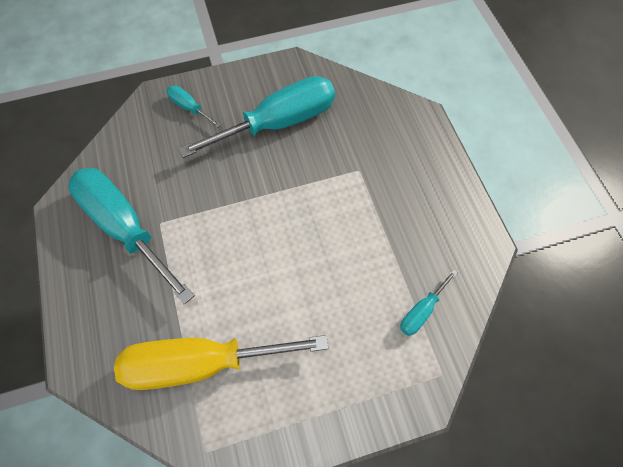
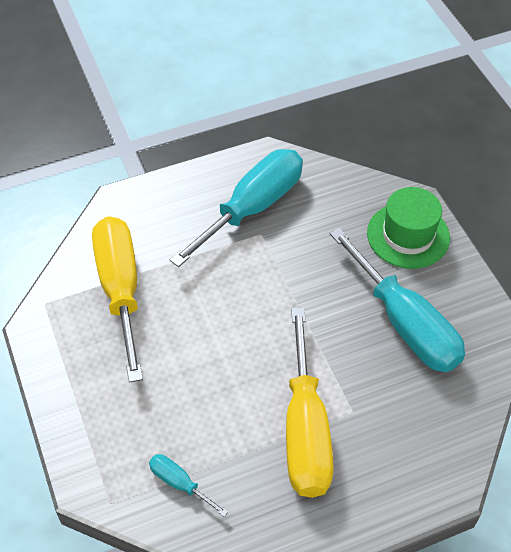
camera: 85 degrees right, 10 degrees down
turquoise screwdriver [167,85,221,127] -> green hat [367,187,450,269]
none -> yellow screwdriver [286,307,334,498]

